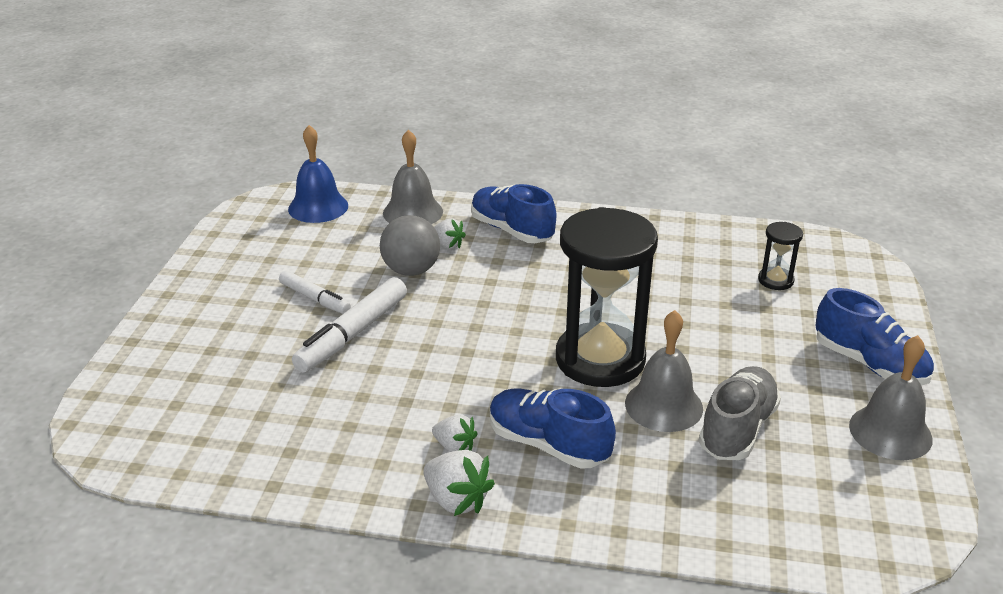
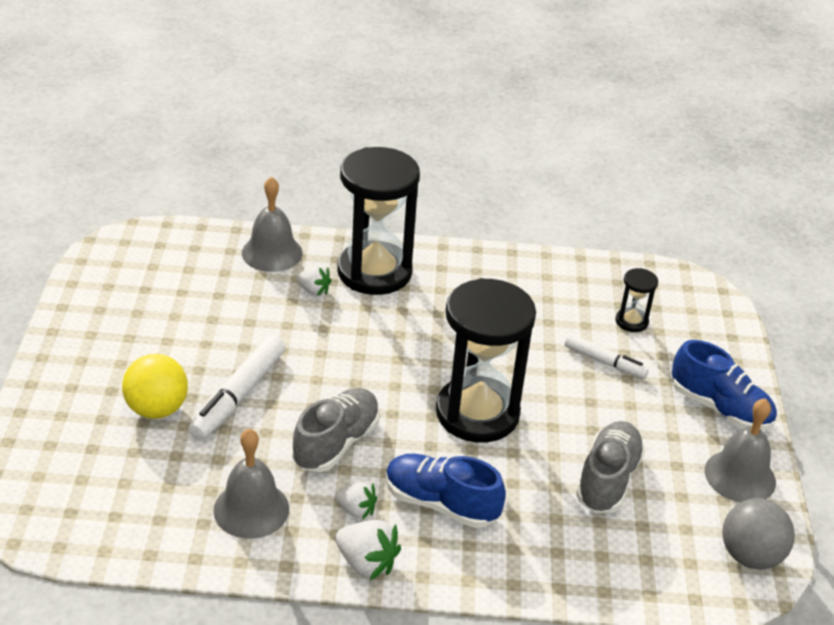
camera: 10 degrees left, 5 degrees up
white marker [279,270,351,314] -> white marker moved to [565,334,649,379]
blue bell [288,125,348,223] -> none
grey ball [380,215,440,276] -> grey ball moved to [723,498,795,569]
blue shoe [471,184,556,243] -> black hourglass [337,147,420,295]
grey bell [625,310,703,432] -> grey bell moved to [213,429,289,539]
none -> yellow ball [122,354,188,419]
none -> grey shoe [292,388,380,472]

